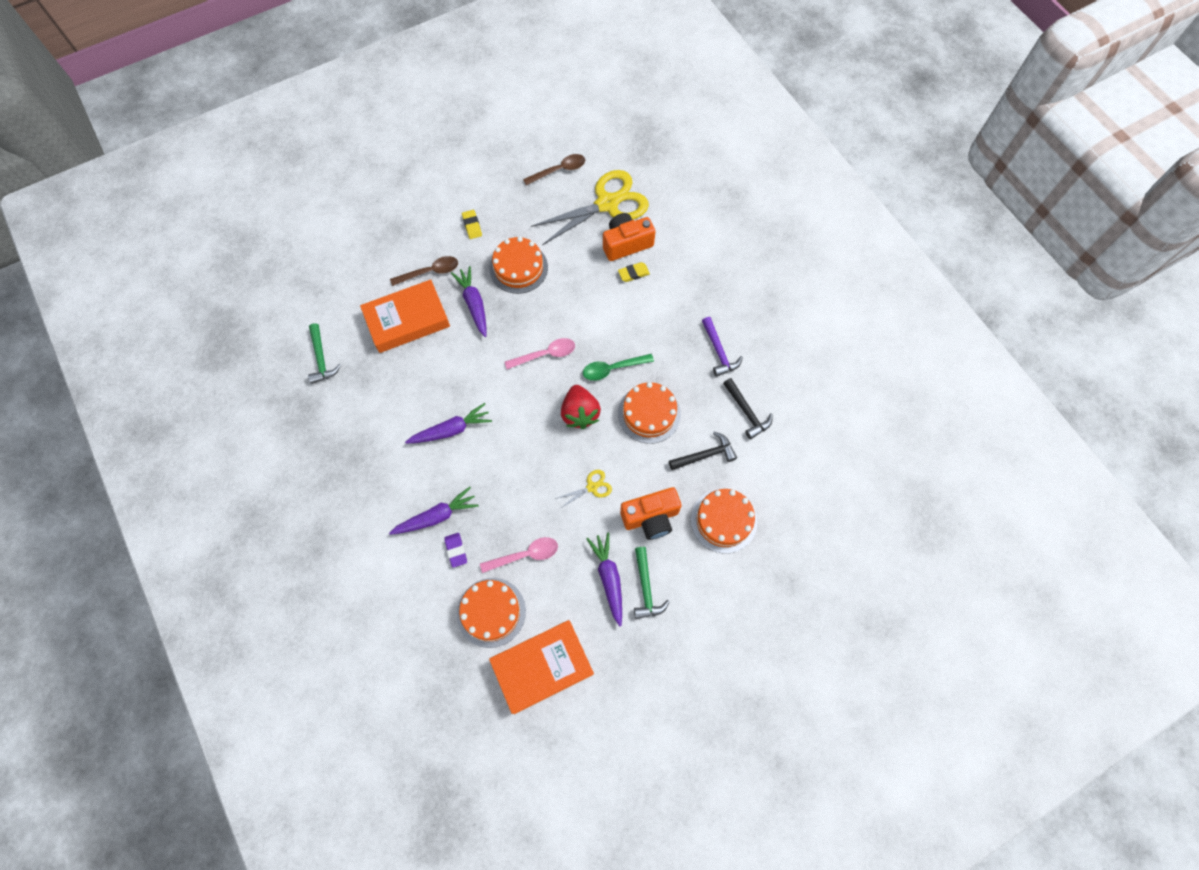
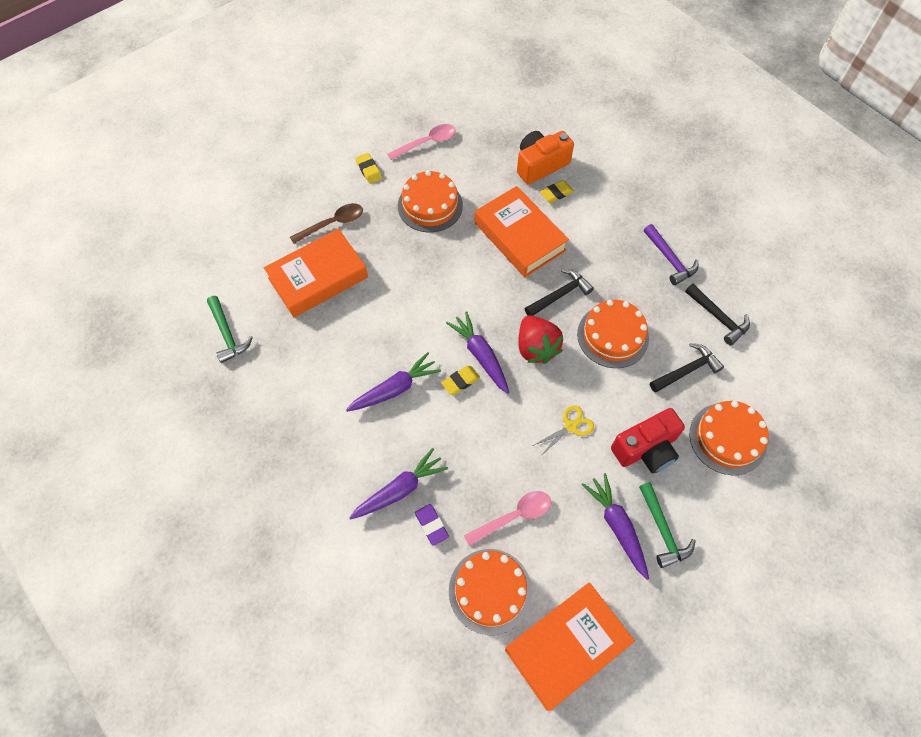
camera: 10 degrees left, 5 degrees down
purple carrot [451,266,487,337] -> purple carrot moved to [446,311,509,394]
pink spoon [505,338,575,369] -> pink spoon moved to [388,124,455,160]
brown spoon [523,154,585,185] -> none
yellow scissors [531,170,649,245] -> none
green spoon [583,354,654,381] -> black hammer [525,269,594,316]
orange camera [620,487,681,540] -> red camera [611,408,685,473]
none -> yellow eraser [441,366,480,395]
none -> orange book [475,186,569,277]

